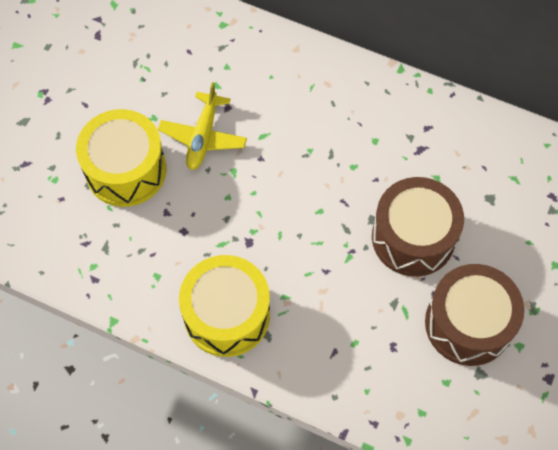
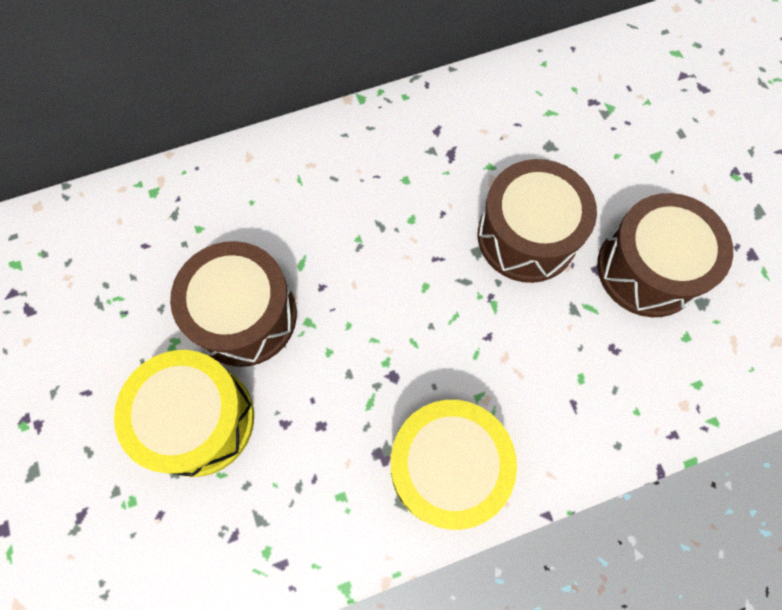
camera: 45 degrees left, 5 degrees up
yellow plane [158,82,247,170] -> brown drum [170,241,297,367]

